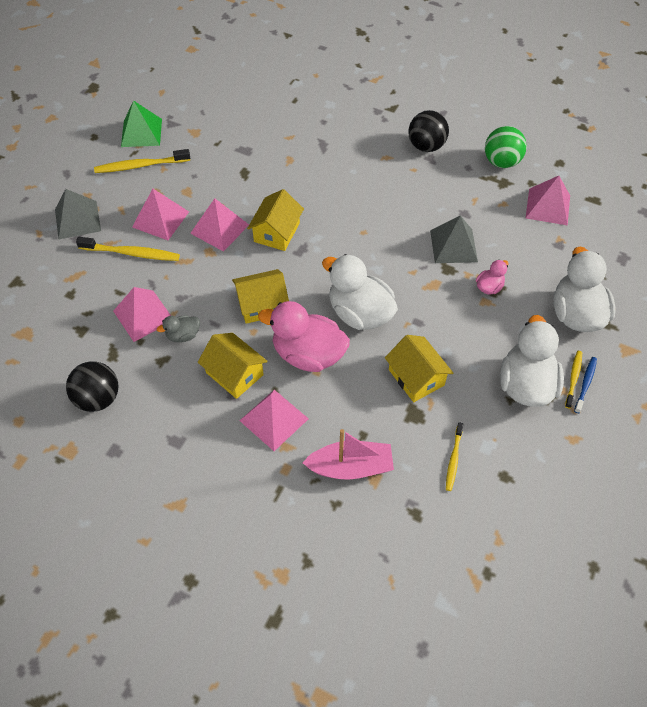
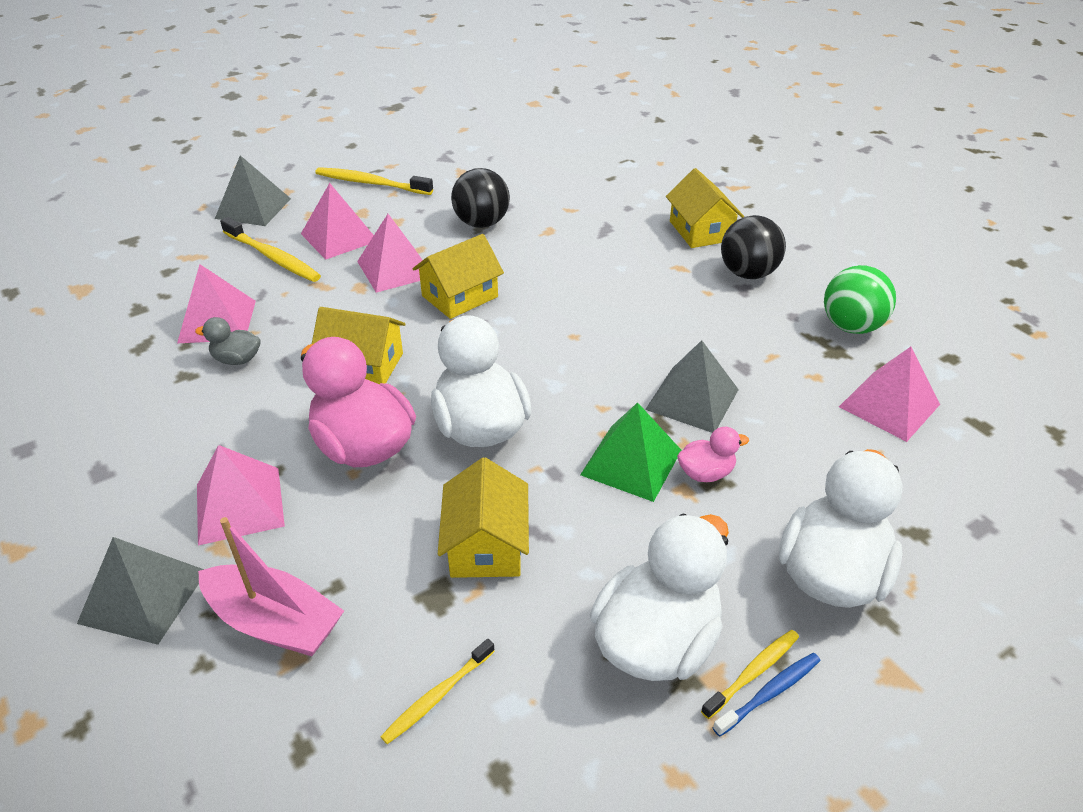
camera: 30 degrees right, 15 degrees down
black ball [66,361,119,412] -> black ball moved to [451,168,510,228]
green pyramid [121,100,162,147] -> green pyramid moved to [580,402,682,502]
yellow house [198,333,268,399] -> yellow house moved to [666,168,744,248]
none -> grey pyramid [77,537,204,645]

